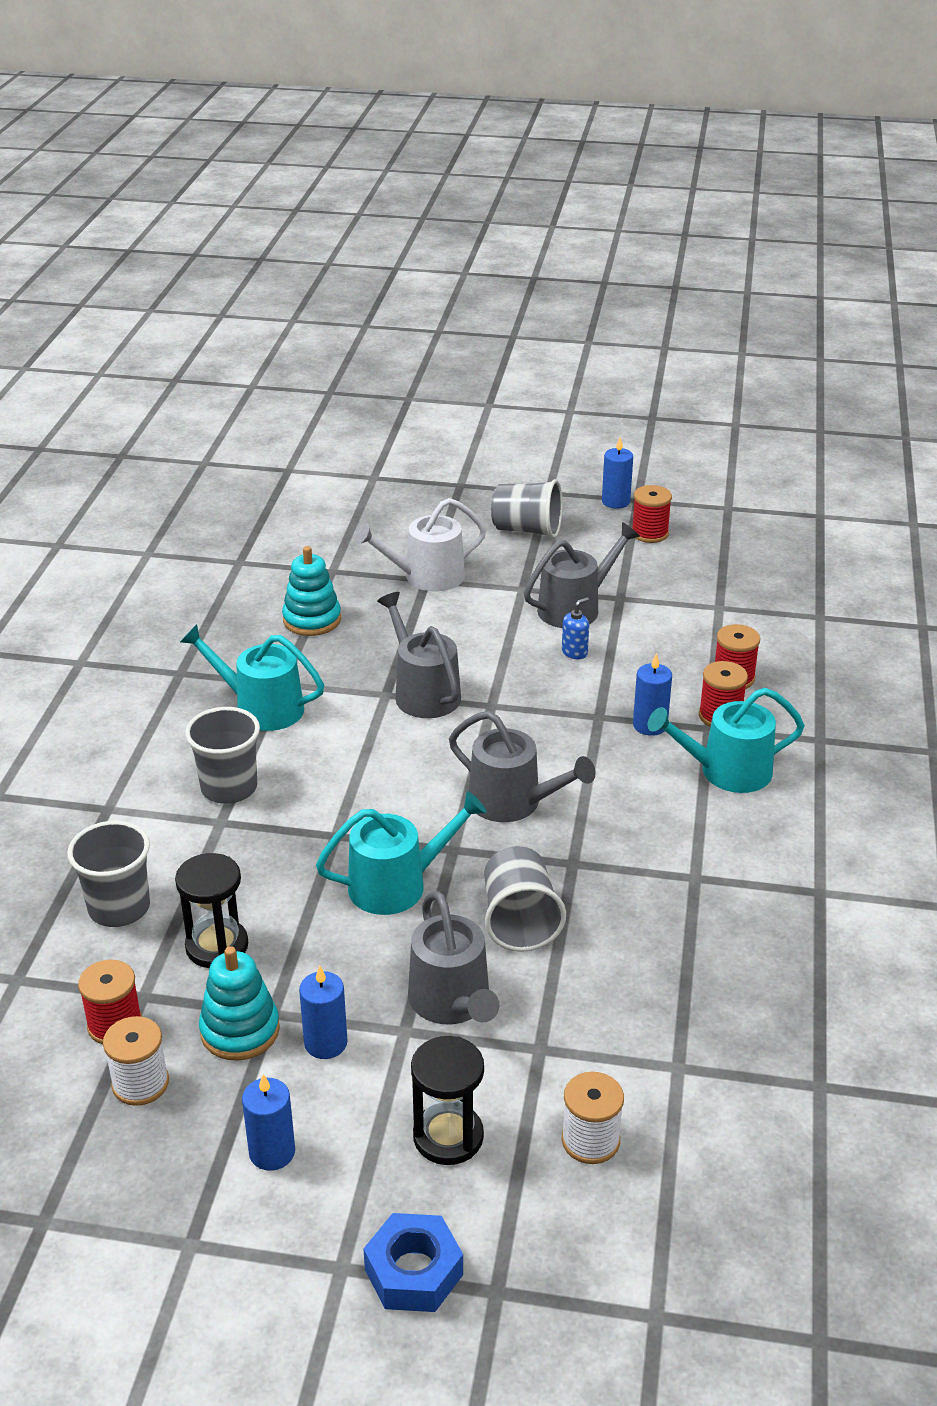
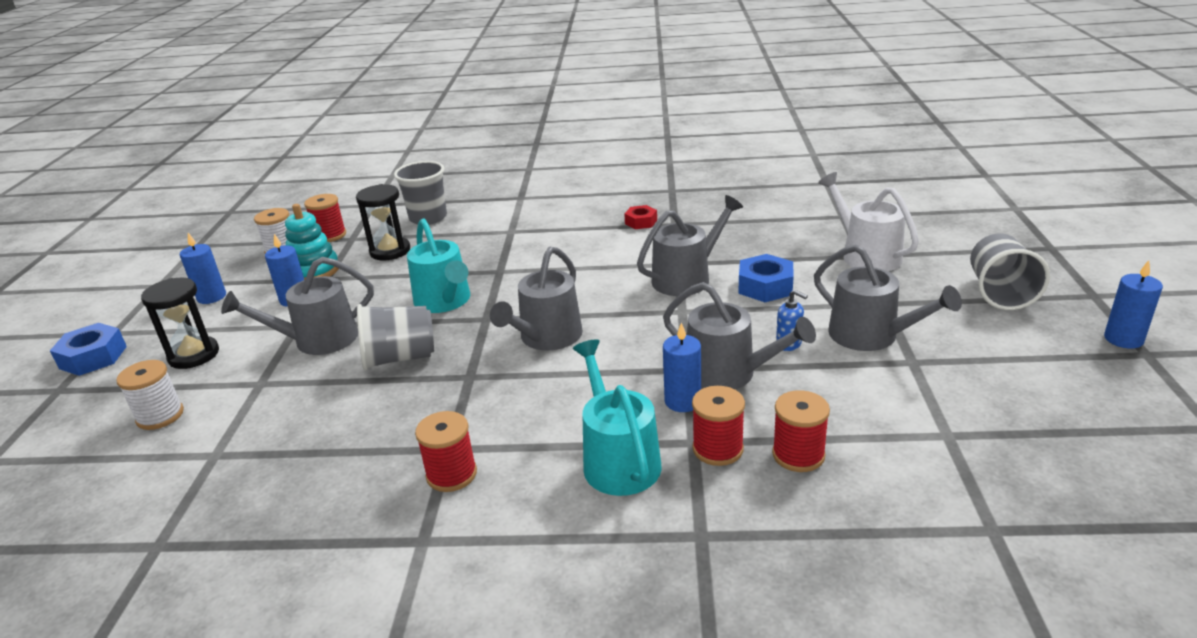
camera: 85 degrees right, 5 degrees down
turquoise watering can [180,624,324,731] -> red nut [624,205,657,229]
grey cup [185,707,260,804] -> none
turquoise stacking toy [282,546,341,636] -> none
red spool [632,485,672,543] -> red spool moved to [415,411,477,492]
none -> grey watering can [663,282,816,390]
none -> blue nut [738,254,794,302]

